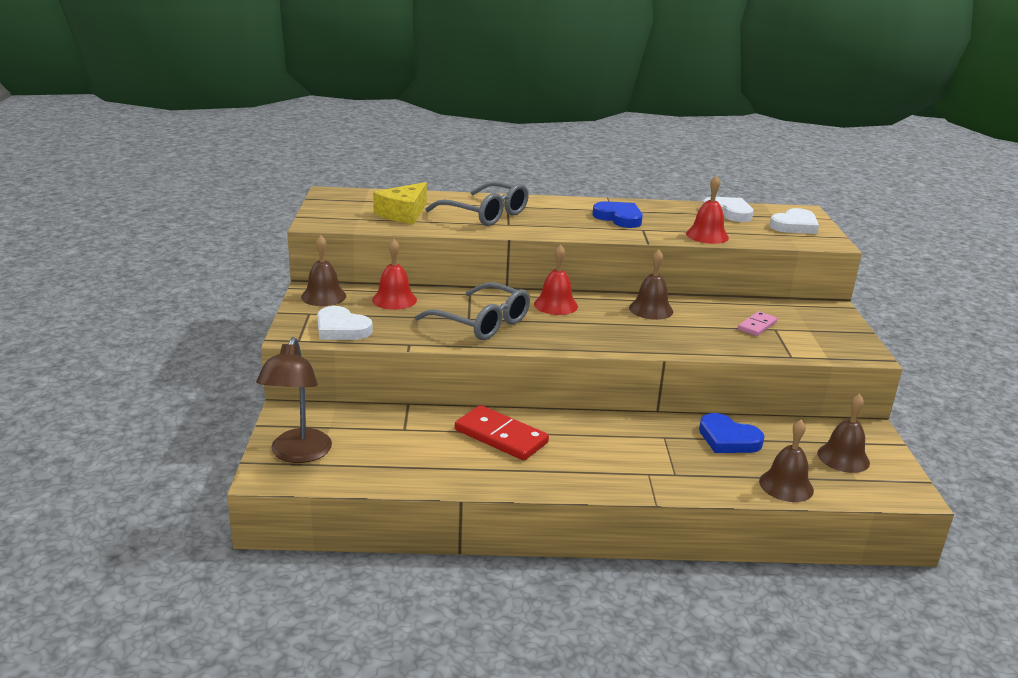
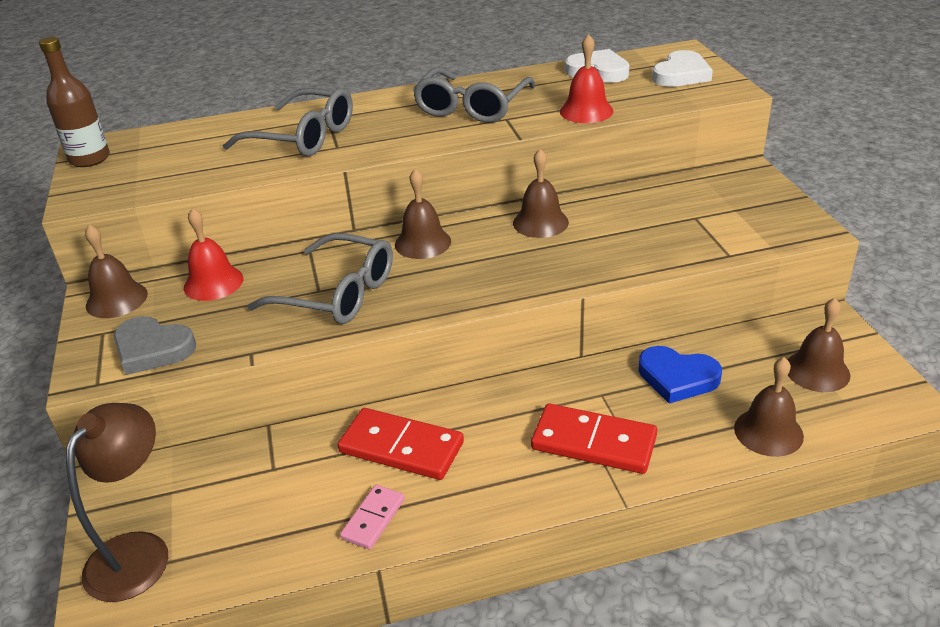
camera: 10 degrees left, 10 degrees up
brown lamp [256,337,332,463] -> brown lamp turned 150 degrees counterclockwise [66,403,168,602]
white heart [317,306,373,340] -> grey heart [114,316,196,375]
yellow cheese [373,182,427,224] -> none
red bell [534,244,578,315] -> brown bell [395,169,451,259]
blue heart [592,201,643,228] -> grey glasses [413,68,535,123]
pink domino [738,311,777,336] -> pink domino moved to [340,485,405,550]
none -> brown bottle [39,37,110,167]
none -> red domino [531,404,657,474]

